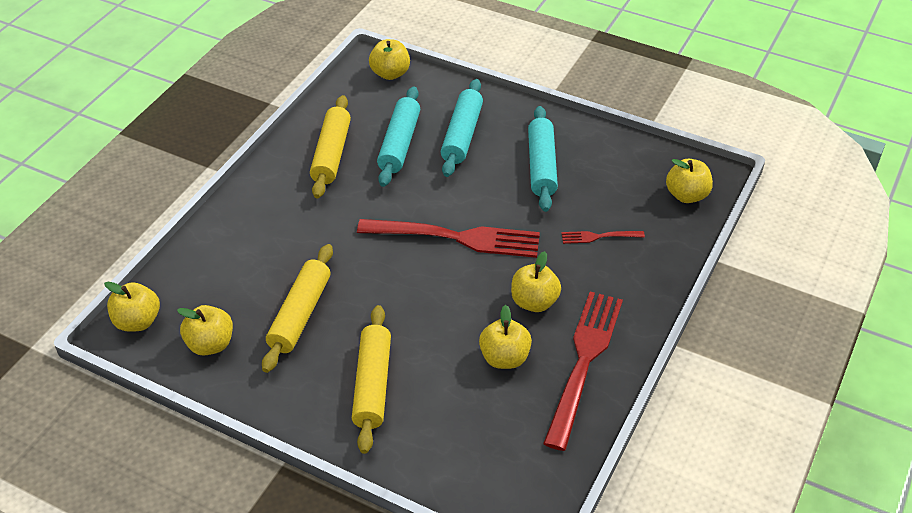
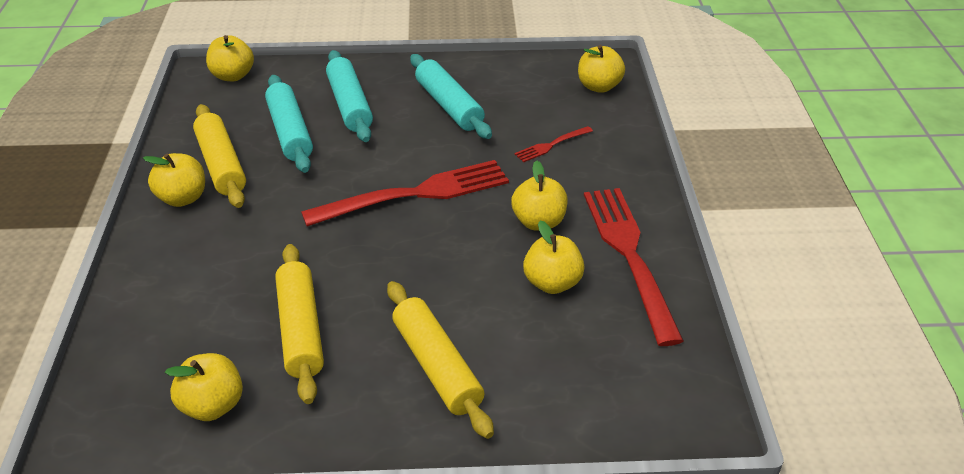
camera: 30 degrees left, 5 degrees down
yellow apple [104,282,160,332] -> yellow apple moved to [143,153,205,207]

